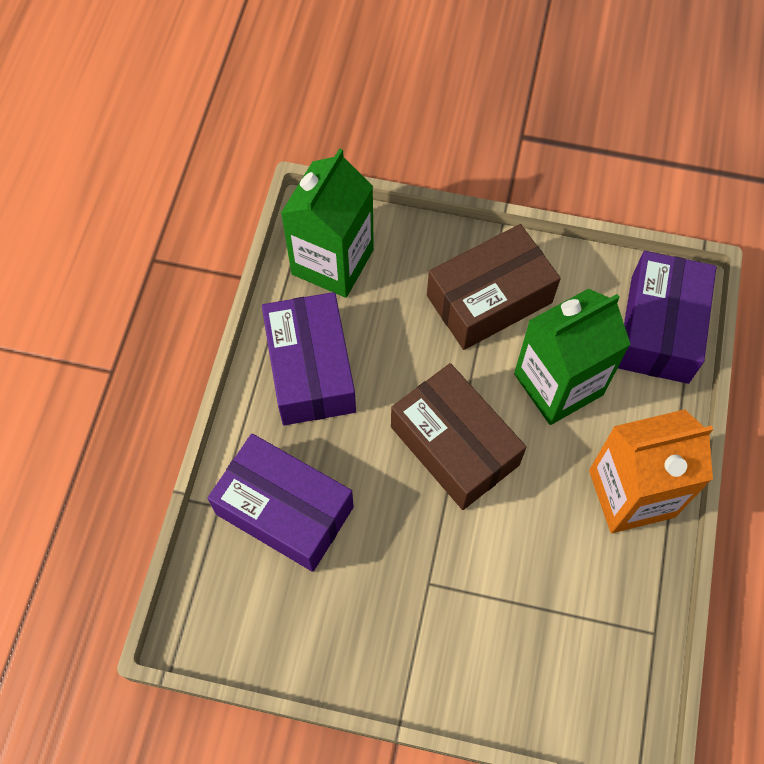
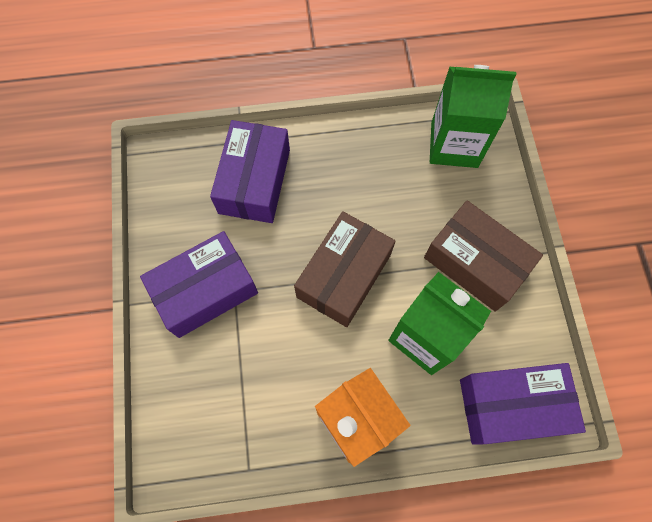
camera: 70 degrees right, 5 degrees up
purple box [262,292,356,425] -> purple box moved to [140,231,258,338]

